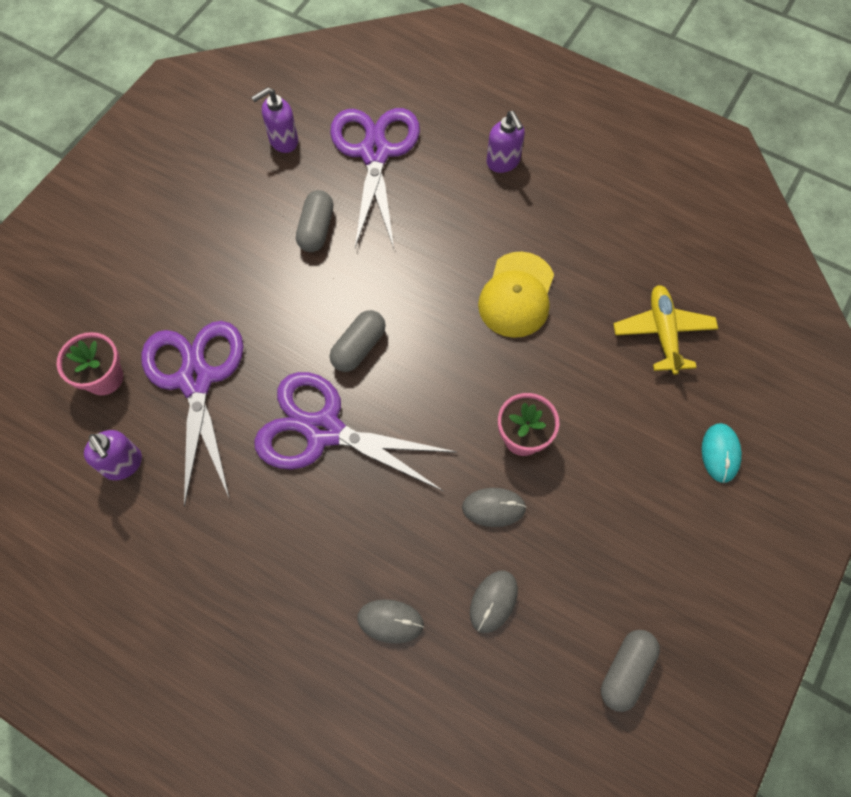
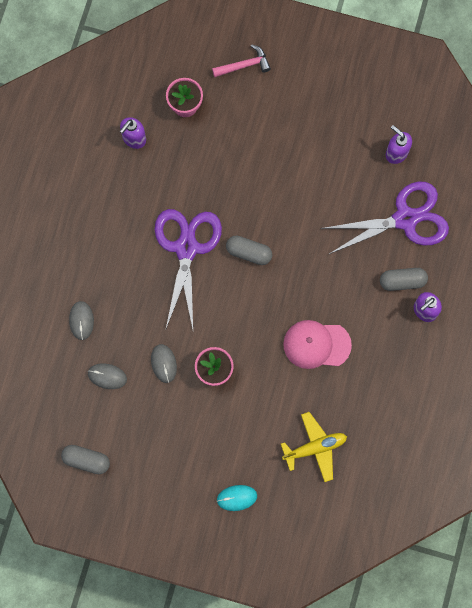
camera: 75 degrees right, 10 degrees up
purple scissors [141,321,243,507] -> none
grey capsule [296,190,334,252] -> grey capsule moved to [380,268,428,291]
yellow cap [478,252,554,338] -> pink cap [283,320,352,369]
none -> pink hammer [212,44,271,77]

